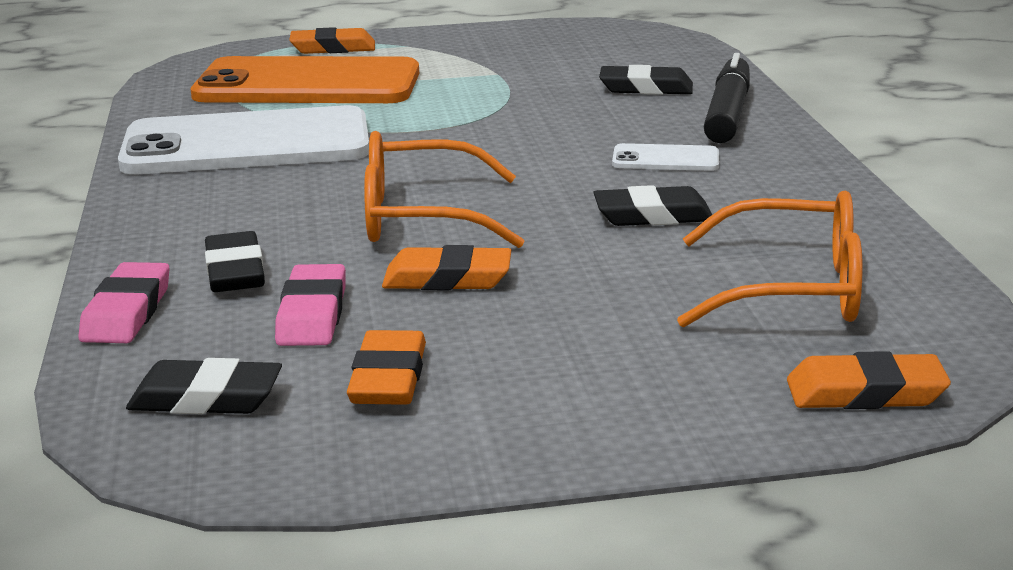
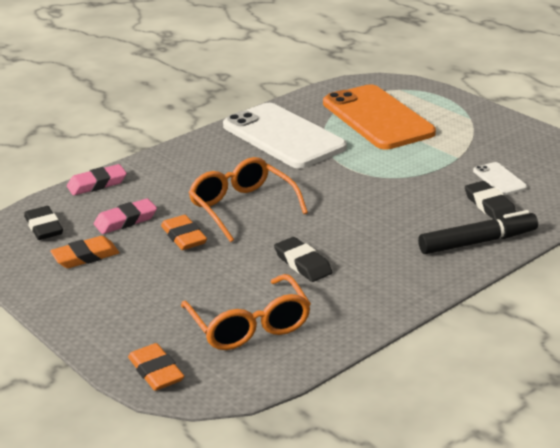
camera: 60 degrees right, 5 degrees up
black eraser [205,231,265,292] -> none
orange eraser [289,27,375,54] -> none
white phone [612,143,719,171] -> white phone moved to [473,162,527,195]

